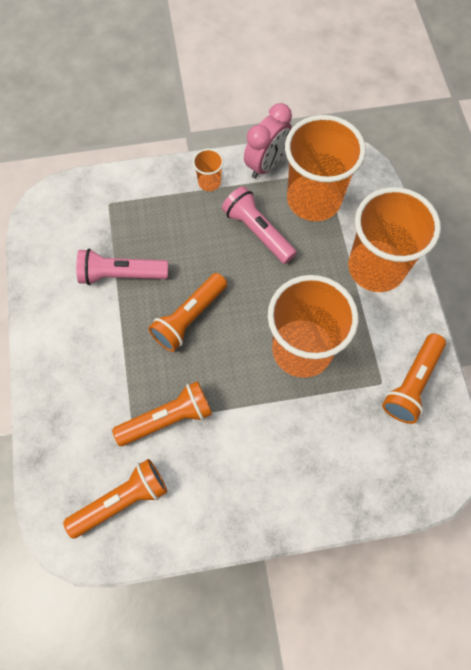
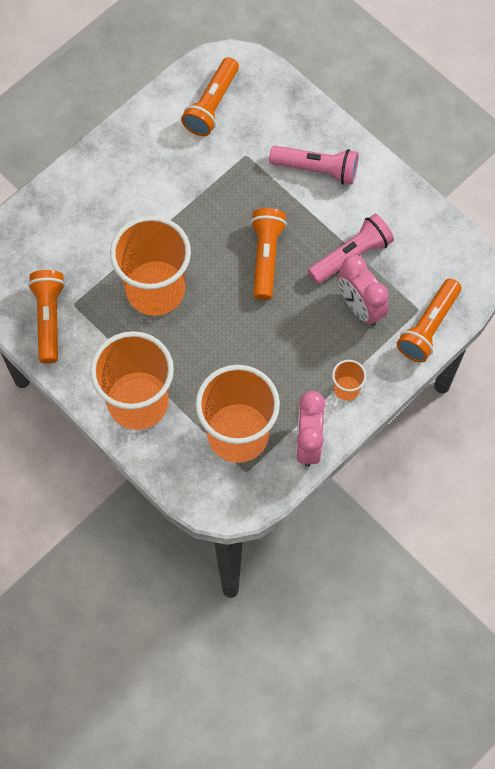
camera: 145 degrees right, 0 degrees up
orange flashlight [112,381,212,446] -> orange flashlight moved to [396,279,461,362]
pink flashlight [222,186,297,264] -> pink flashlight moved to [269,146,359,185]
none -> pink clock [337,255,389,326]

